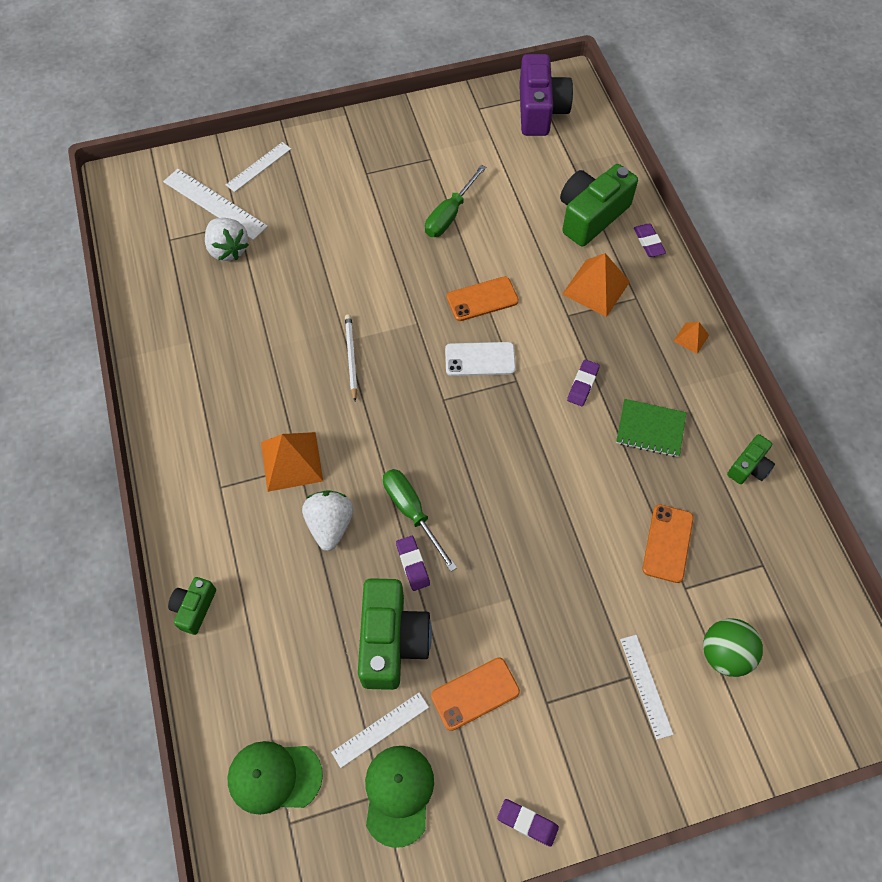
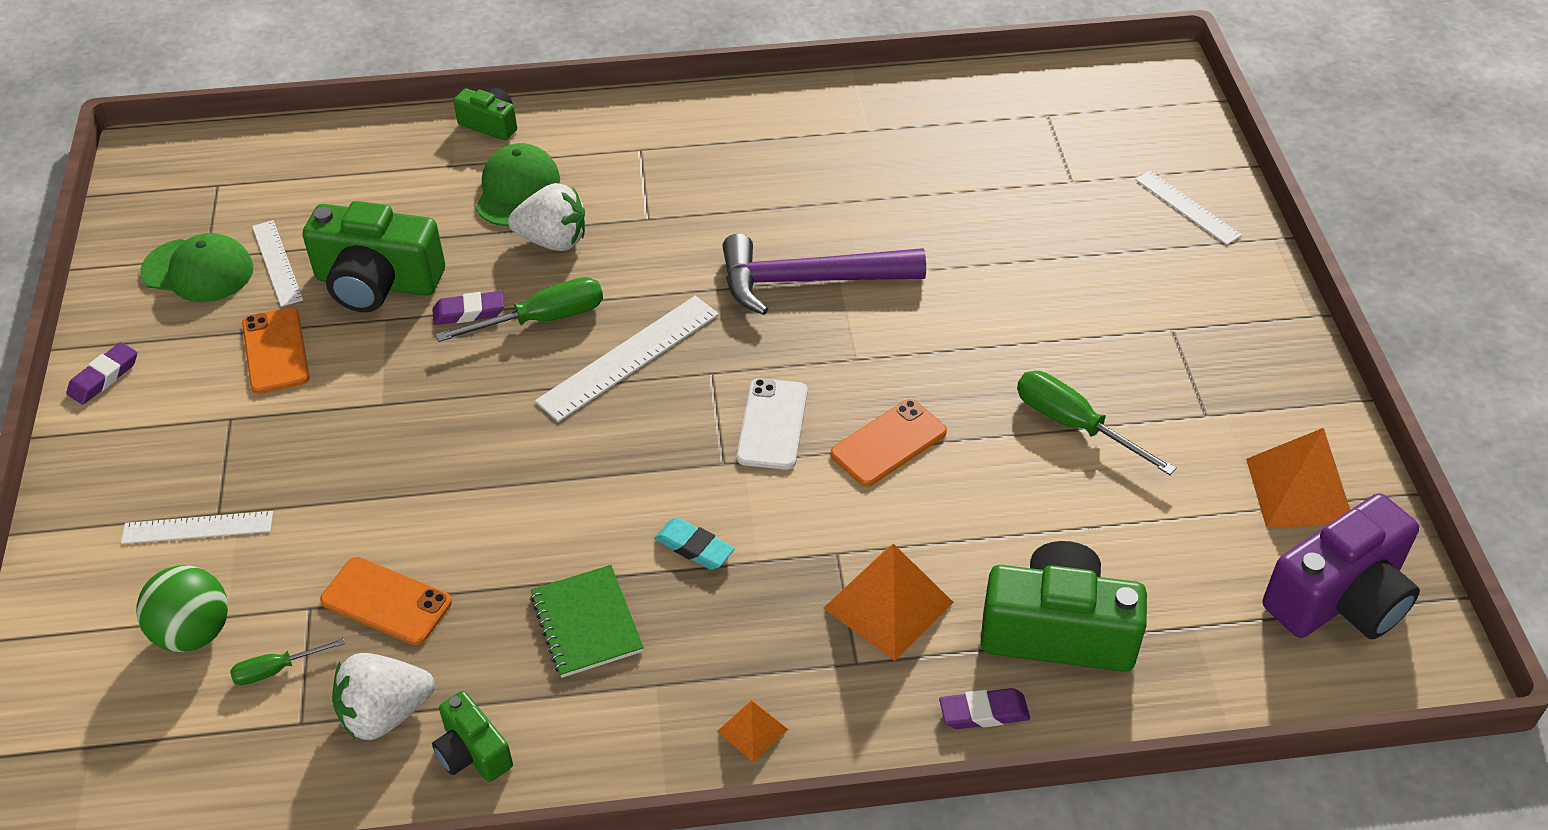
camera: 100 degrees right, 15 degrees down
white ruler [163,169,268,240] -> white ruler moved to [535,296,719,422]
white strawberry [205,218,249,261] -> white strawberry moved to [332,653,435,740]
green cap [228,741,323,815] -> green cap moved to [476,143,560,226]
orange pyramid [261,432,323,492] -> orange pyramid moved to [1246,428,1350,528]
white pencil [345,314,357,401] -> purple hammer [722,234,926,315]
orange phone [447,276,519,321] -> orange phone turned 60 degrees clockwise [830,399,947,487]
purple camera [519,54,573,136] -> purple camera turned 45 degrees counterclockwise [1263,493,1420,639]
green camera [560,164,638,247] -> green camera turned 45 degrees counterclockwise [981,541,1147,672]
purple eraser [567,359,600,406] -> turquoise eraser [654,517,735,570]
green notebook [616,399,686,457] -> green notebook turned 45 degrees counterclockwise [530,565,644,678]
none -> green screwdriver [230,638,345,685]

